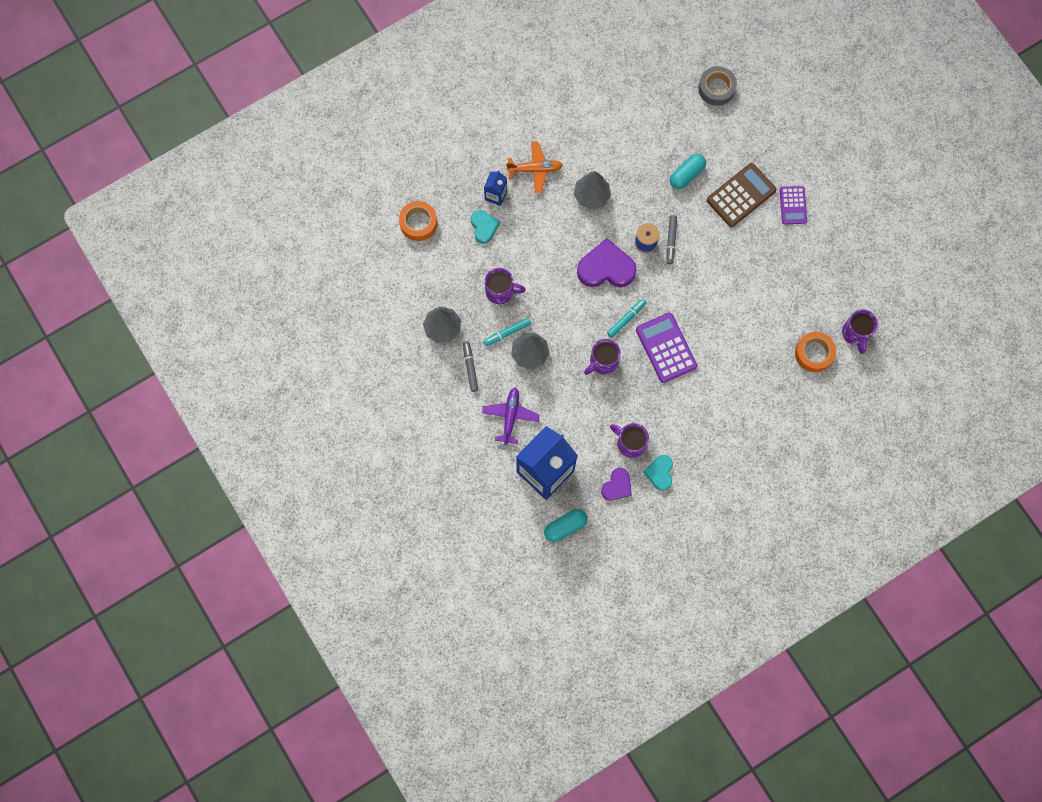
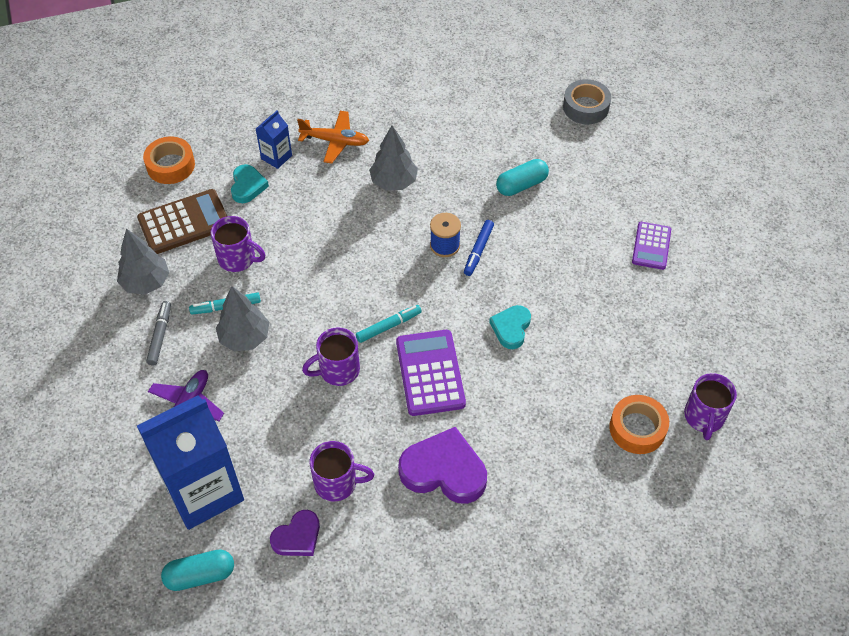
camera: 15 degrees right, 20 degrees down
purple heart [577,238,636,287] -> purple heart moved to [398,427,487,504]
purple mug [610,423,649,458] -> purple mug turned 135 degrees clockwise [309,441,374,501]
turquoise heart [643,455,673,491] -> turquoise heart moved to [489,305,531,349]
grey marker [667,215,677,264] -> blue marker [464,220,494,276]
brown calculator [707,163,777,227] -> brown calculator moved to [137,189,227,254]

